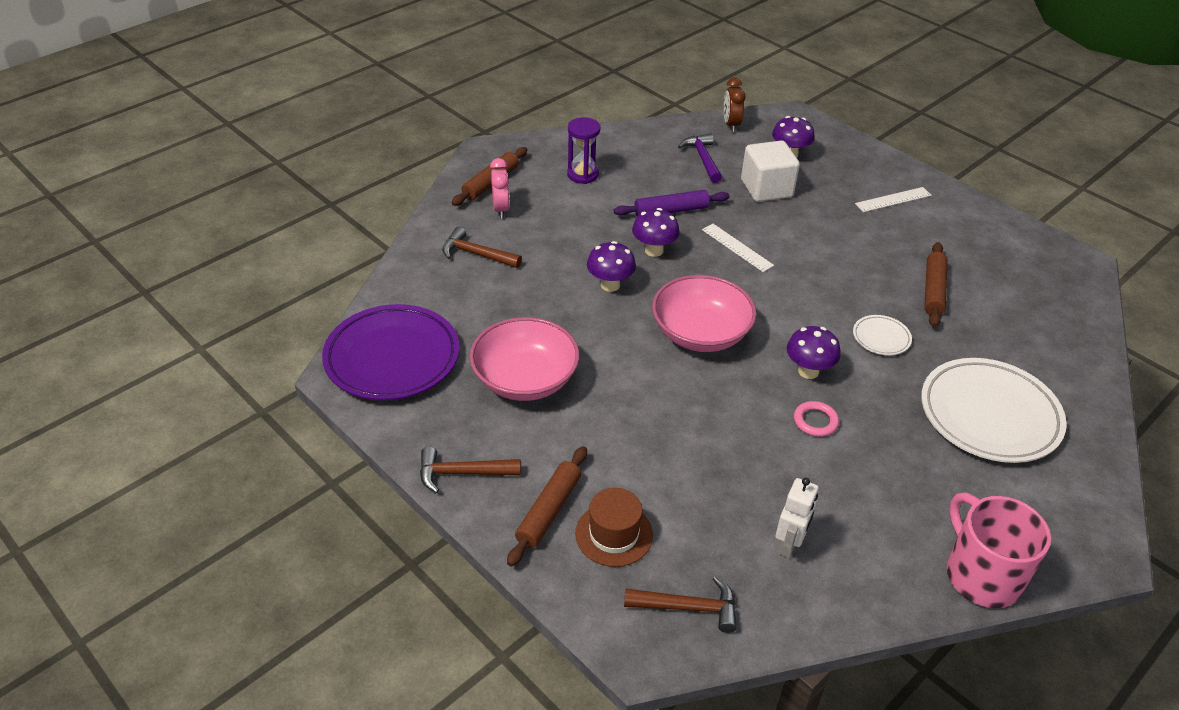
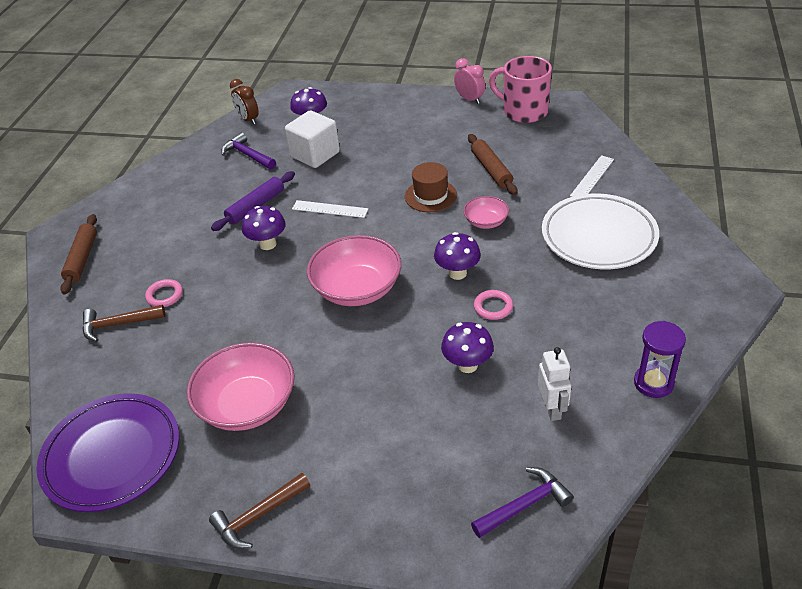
camera: 30 degrees left, 0 degrees up
pink clock [490,158,510,218] -> pink clock moved to [454,58,485,104]
brown rolling pin [507,446,587,567] -> none
purple hourglass [567,117,600,184] -> purple hourglass moved to [634,321,686,398]
brown hat [575,488,653,567] -> brown hat moved to [405,162,457,212]
purple mushroom [587,241,636,292] -> purple mushroom moved to [441,322,494,373]
brown hammer [624,576,737,633] -> purple hammer [471,467,574,538]
white plate [853,315,912,355] -> pink bowl [463,196,509,229]
white ruler [855,187,932,212] -> white ruler moved to [570,155,614,197]
pink mug [947,493,1051,608] -> pink mug moved to [489,56,552,123]
none -> pink ring [145,279,183,307]

